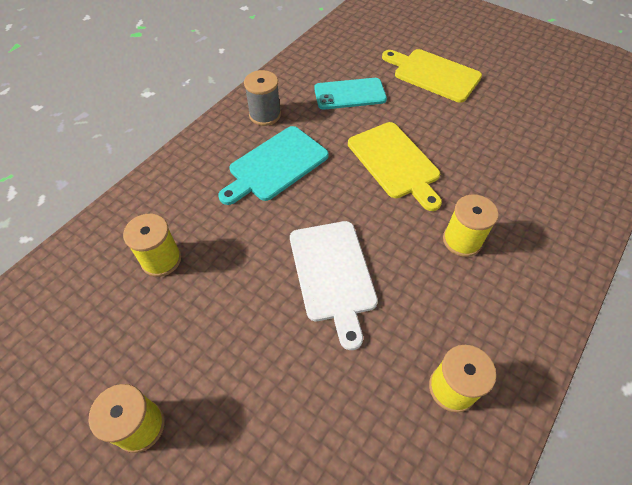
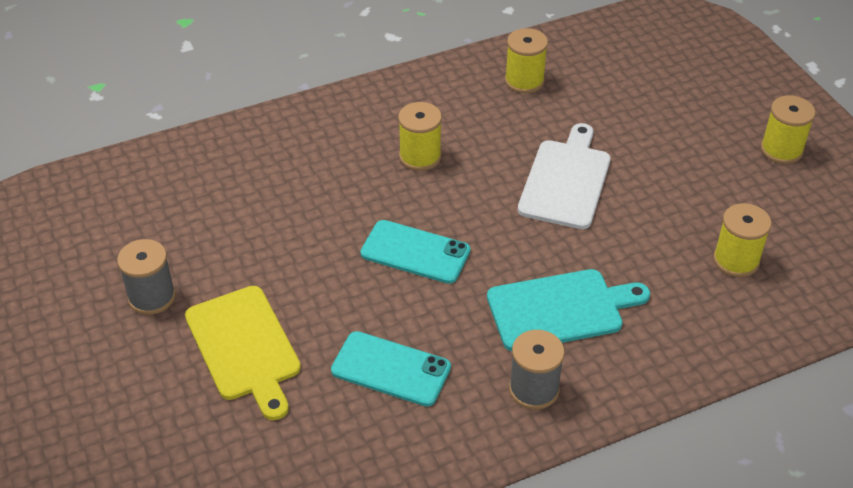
camera: 150 degrees left, 10 degrees down
yellow cutting board [348,122,442,211] -> turquoise phone [360,220,470,284]
none -> grey spool [117,239,176,315]

